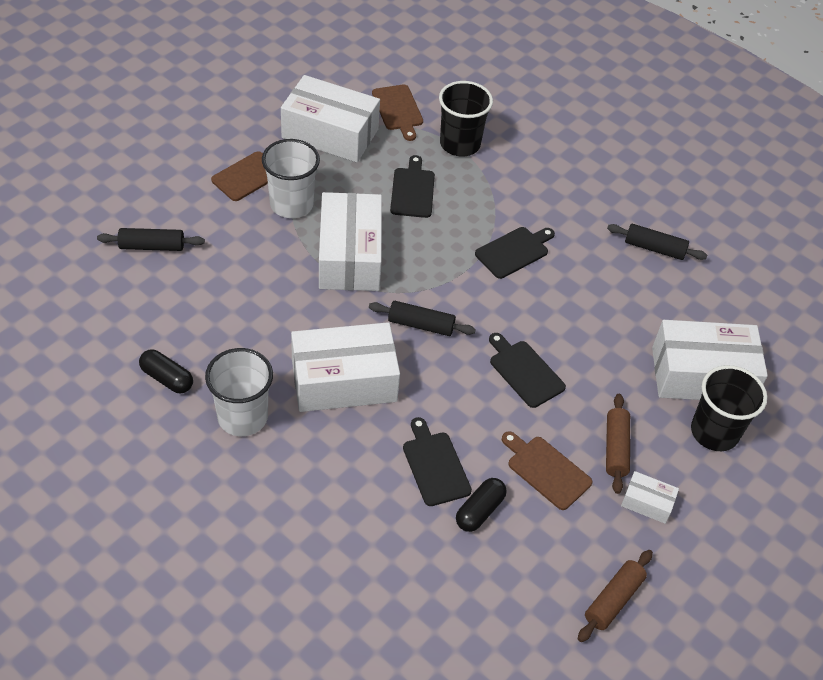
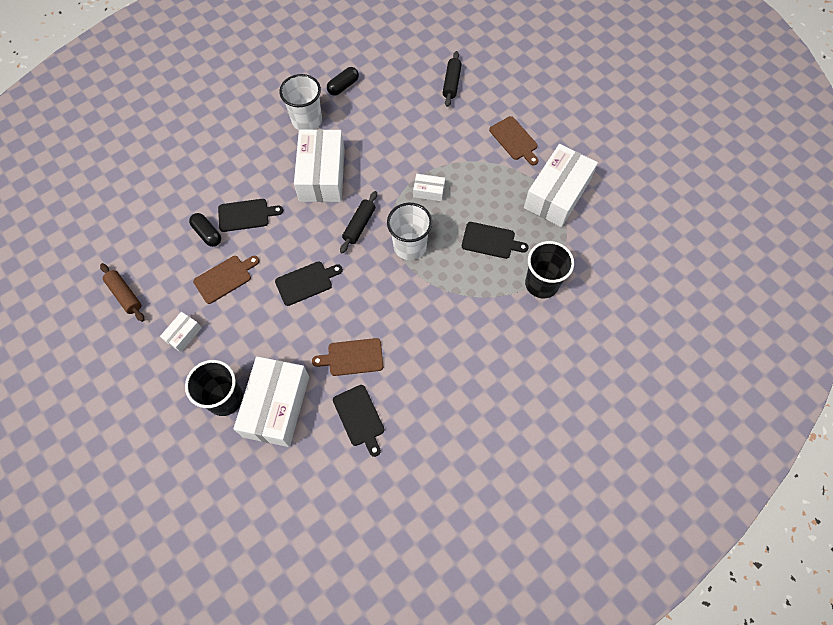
camera: 105 degrees right, 15 degrees up
white cup [262,139,320,218] -> white cup moved to [387,203,432,260]
white box [319,192,382,291] -> white box [413,174,445,201], size x0.45
brown cutting board [372,84,423,141] -> brown cutting board moved to [312,338,383,376]
black cutting board [475,227,555,279] -> black cutting board moved to [333,385,384,457]
brown rolling pin [606,394,630,494] -> none
black rolling pin [607,224,707,260] -> none

